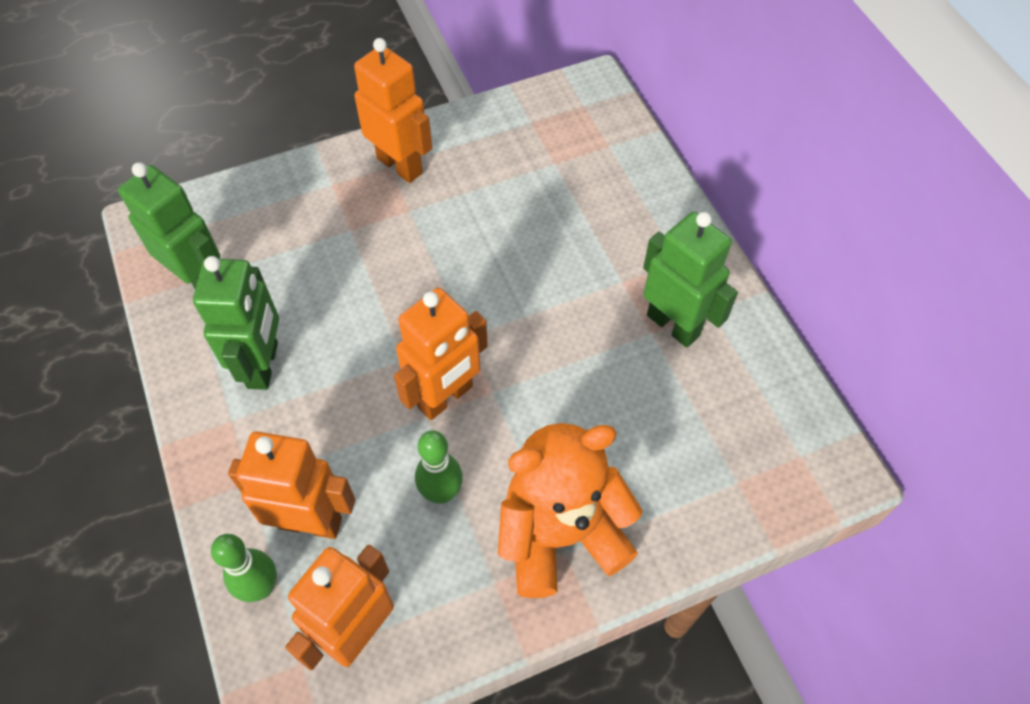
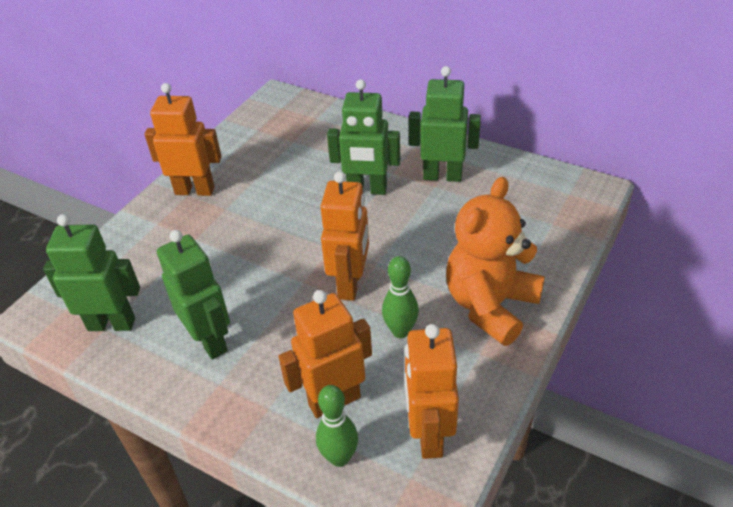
camera: 35 degrees left, 15 degrees down
none -> green robot [327,79,400,195]

